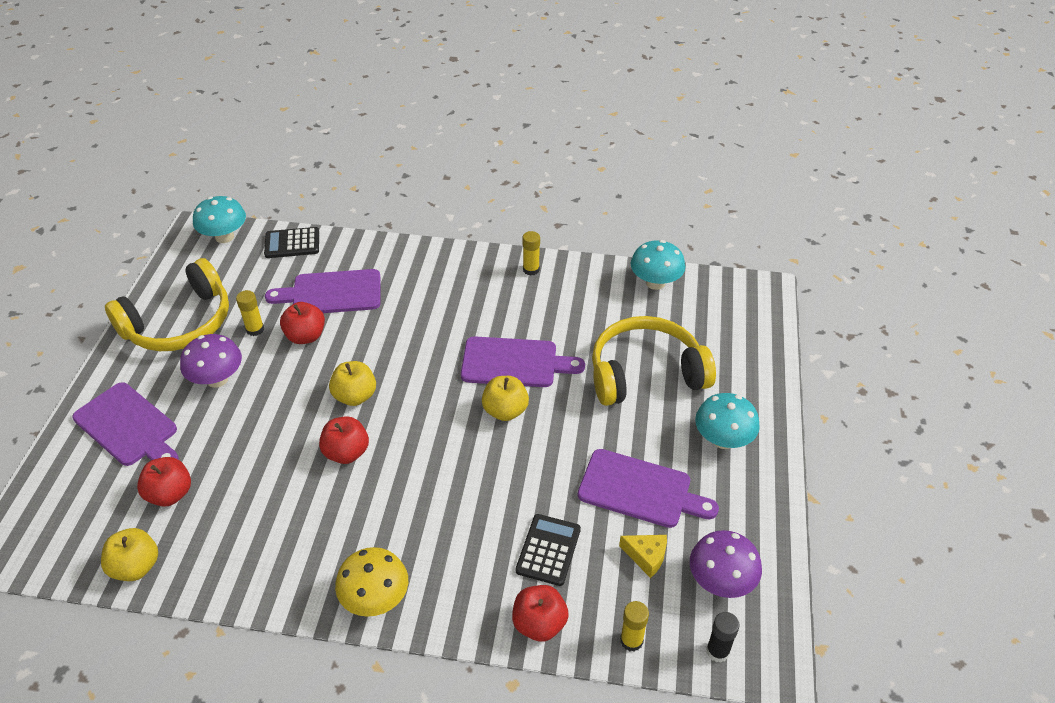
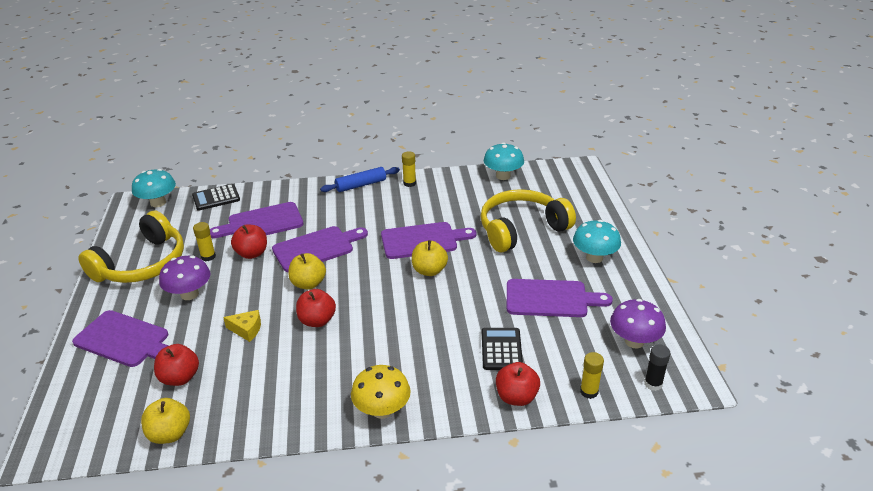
camera: 15 degrees left, 10 degrees down
yellow cheese [619,535,667,578] -> yellow cheese moved to [223,310,261,342]
none -> purple cutting board [272,226,368,272]
none -> blue rolling pin [320,167,400,192]

